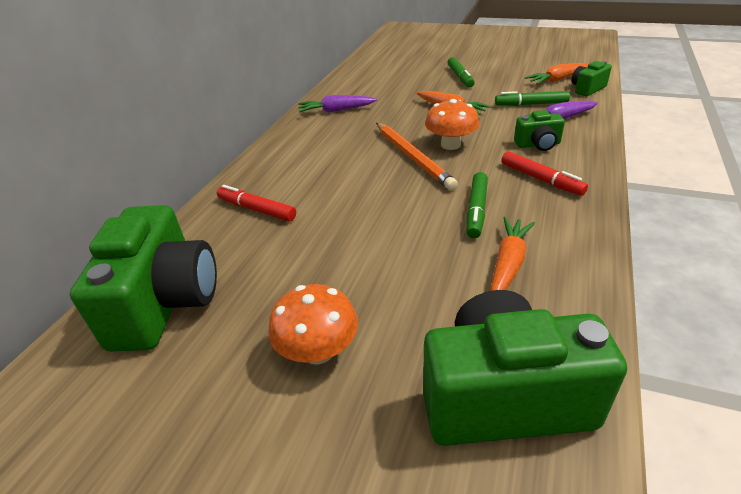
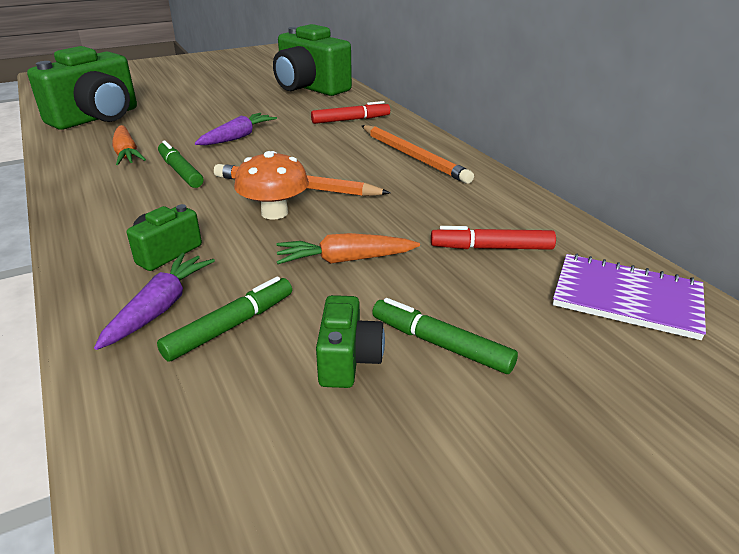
camera: 130 degrees right, 5 degrees down
orange mushroom [268,284,358,365] -> none
purple carrot [298,95,377,113] -> purple carrot moved to [195,113,277,145]
red marker [501,151,588,196] -> red marker moved to [431,226,556,250]
orange carrot [524,63,589,84] -> none
green camera [571,61,612,96] -> green camera moved to [316,295,385,388]
none -> orange pencil [362,125,474,184]
none -> purple notebook [553,254,706,340]

